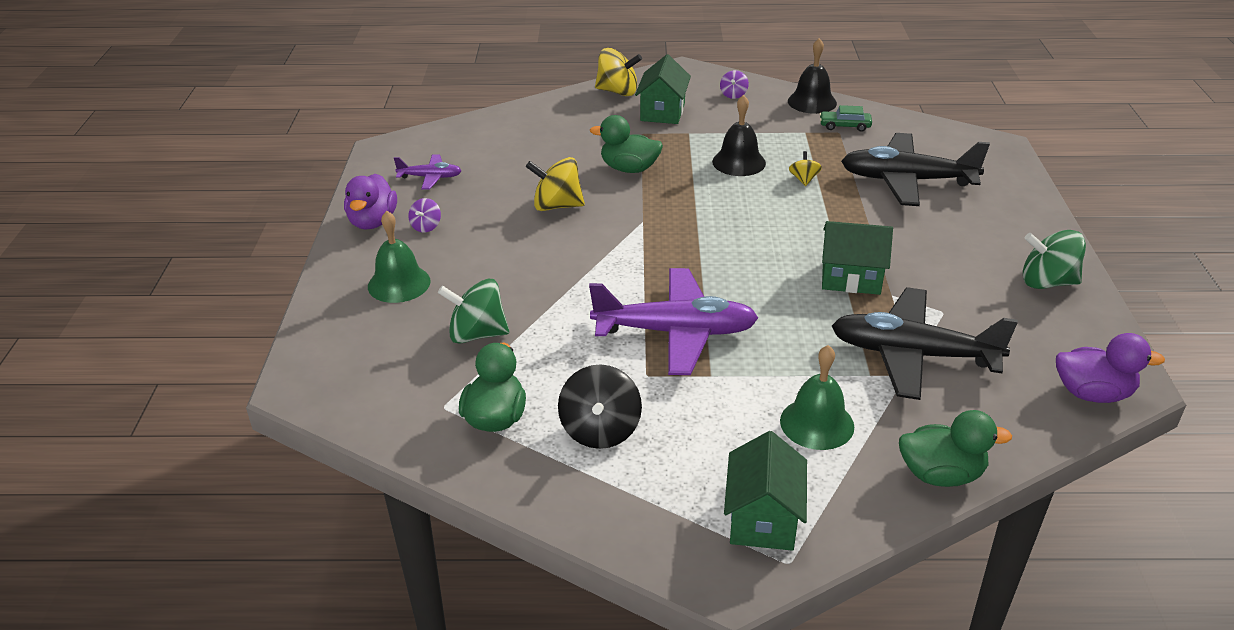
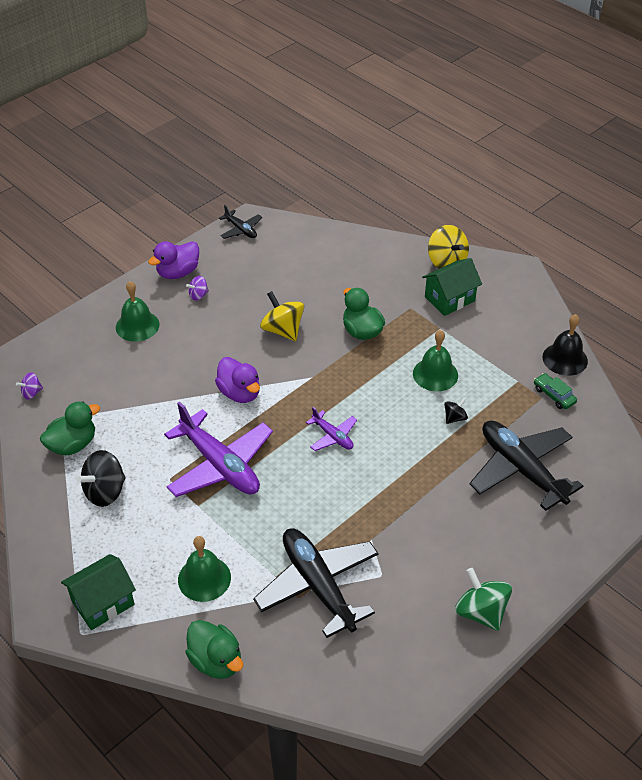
camera: 45 degrees right, 10 degrees up
purple plane [394,154,462,189] -> purple plane moved to [306,407,357,451]
green spinning top [438,279,509,344] -> none
black bell [712,95,766,176] -> green bell [413,330,458,392]
purple spinning top [720,70,749,99] -> purple spinning top moved to [16,372,43,400]
yellow spinning top [789,151,822,186] -> black spinning top [444,398,468,424]
green house [822,221,893,295] -> none
purple duck [1056,333,1165,403] -> purple duck moved to [215,357,260,403]
none -> black plane [219,205,262,239]

